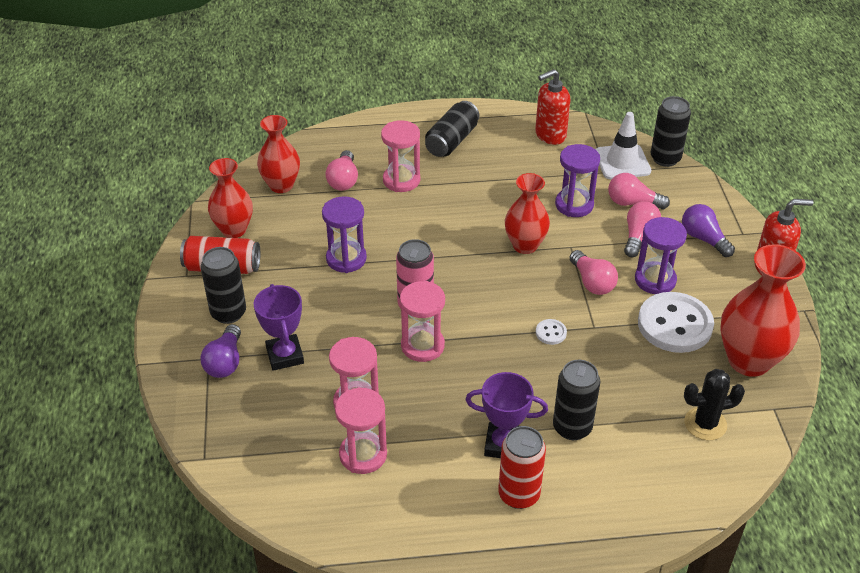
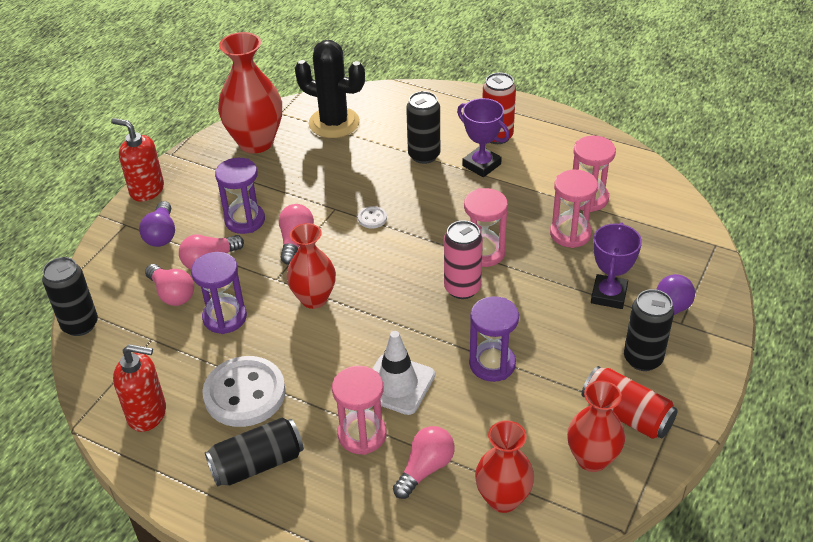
camera: 145 degrees left, 0 degrees up
white traffic cone [595,112,651,179] -> white traffic cone moved to [372,331,435,415]
white button [638,292,714,353] -> white button moved to [202,356,286,427]
black cactus [684,369,745,440] -> black cactus [295,40,365,138], size x1.54

